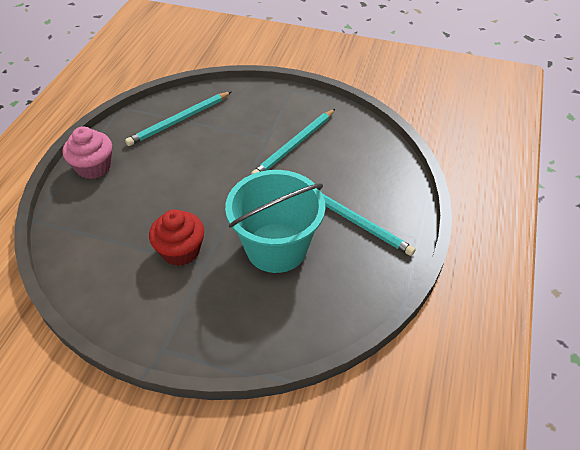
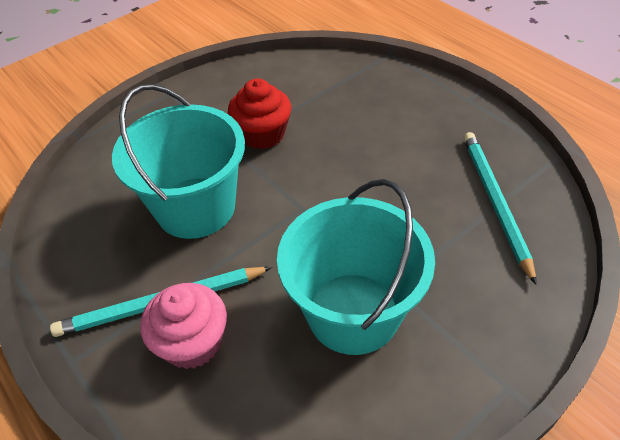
camera: 125 degrees right, 0 degrees up
pink cupcake [63,126,112,179] -> pink cupcake moved to [140,283,227,369]
turquoise pencil [251,109,335,175] -> turquoise bucket [277,179,435,355]

